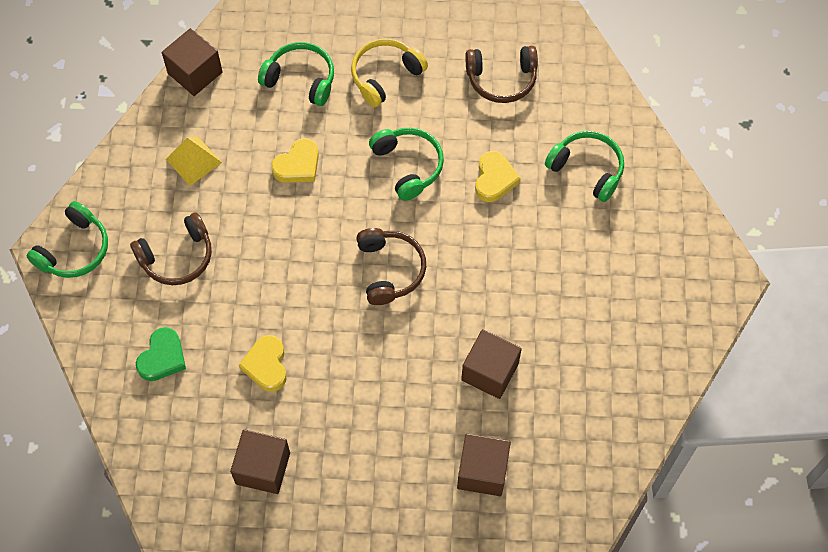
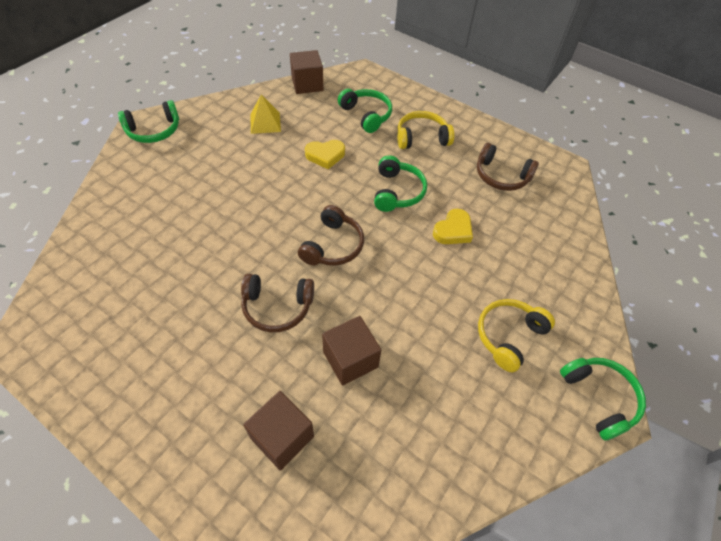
camera: 30 degrees right, 10 degrees down
brown headphones [130,212,212,285] -> brown headphones moved to [241,274,314,332]
green heart [136,327,186,381] -> none
brown cube [230,429,290,494] -> none
yellow heart [239,335,287,392] -> none
green headphones [545,131,624,202] -> green headphones moved to [560,358,646,440]
none -> yellow headphones [478,299,555,372]

